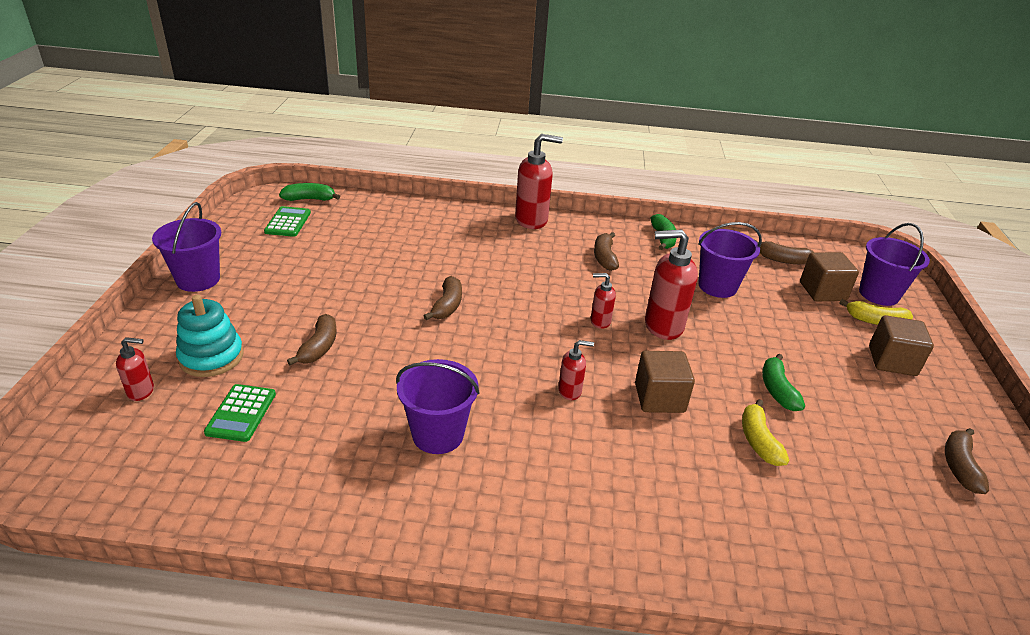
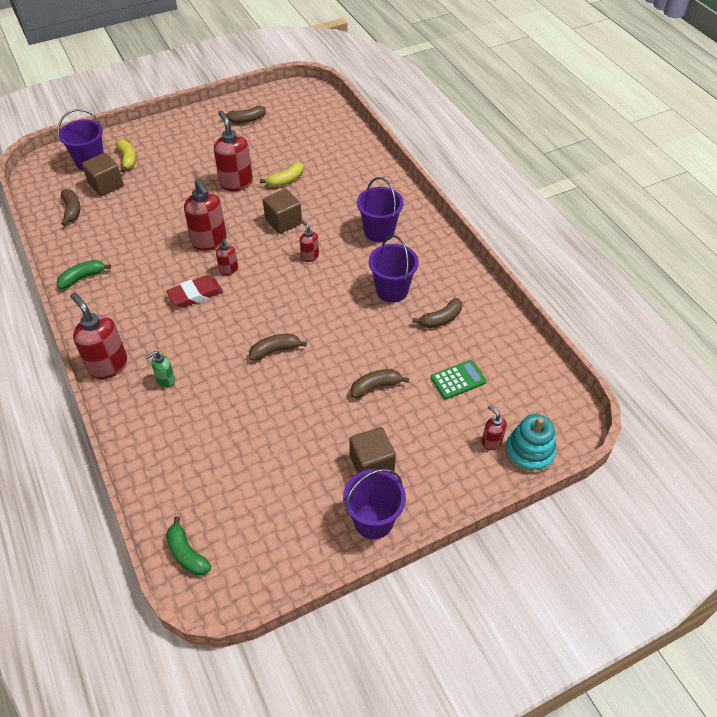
camera: 120 degrees left, 15 degrees up
turquoise stacking toy [176,295,244,377] -> turquoise stacking toy moved to [505,414,556,474]
green calculator [264,206,311,237] -> none
brown banana [594,232,619,271] -> brown banana moved to [412,298,462,328]
purple bucket [698,222,762,298] -> purple bucket moved to [357,177,404,242]
green banana [762,354,805,411] -> red soap dispenser [214,110,253,191]
brown cube [869,315,934,376] -> brown cube moved to [349,427,396,474]
none -> green soap dispenser [145,351,175,388]
none -> red eraser [166,275,223,308]

